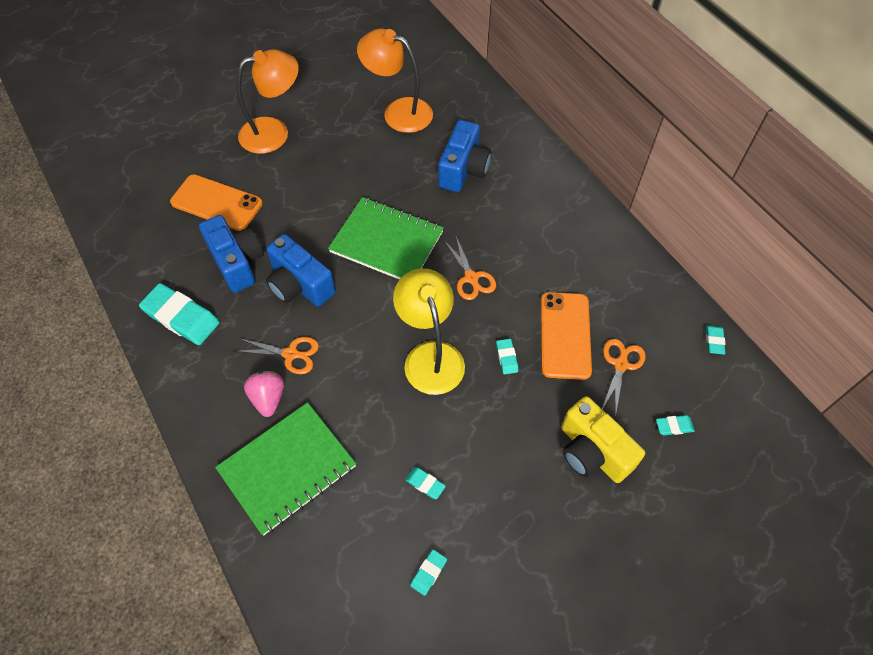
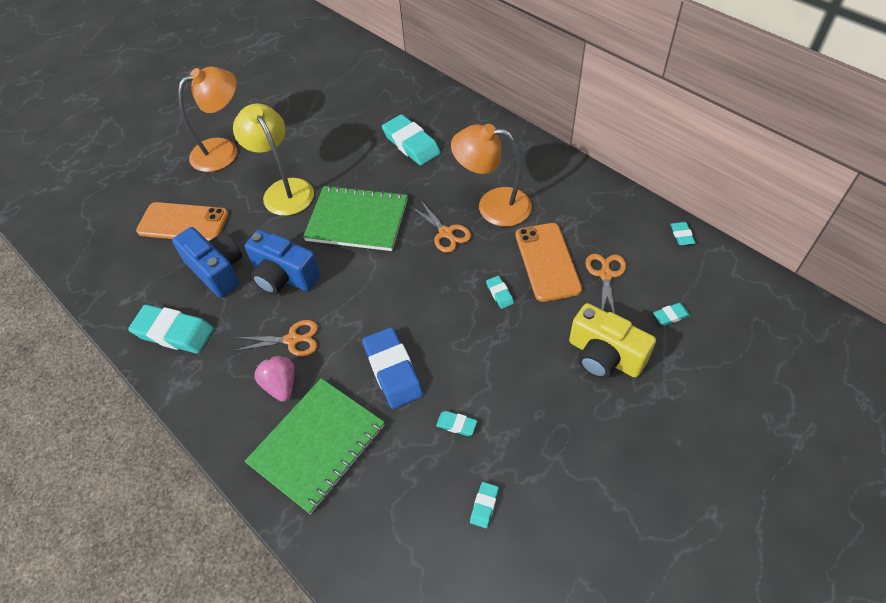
camera: 10 degrees left, 5 degrees down
orange lamp [357,29,433,133] -> orange lamp moved to [451,124,532,226]
yellow lamp [393,268,465,395] -> yellow lamp moved to [233,103,314,216]
blue camera [438,120,491,192] -> turquoise eraser [382,114,441,166]
none -> blue eraser [362,327,423,409]

